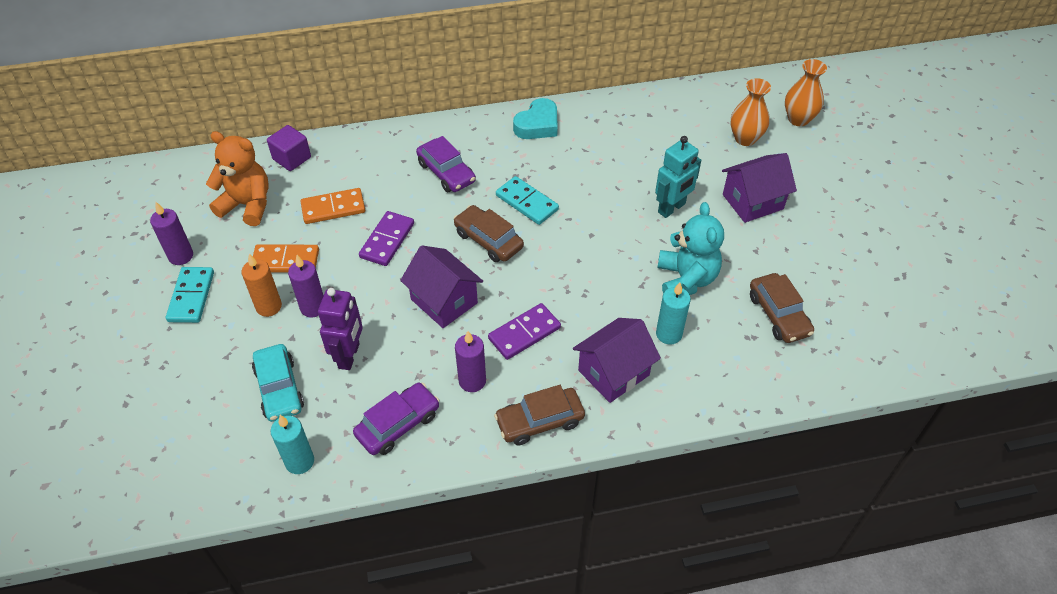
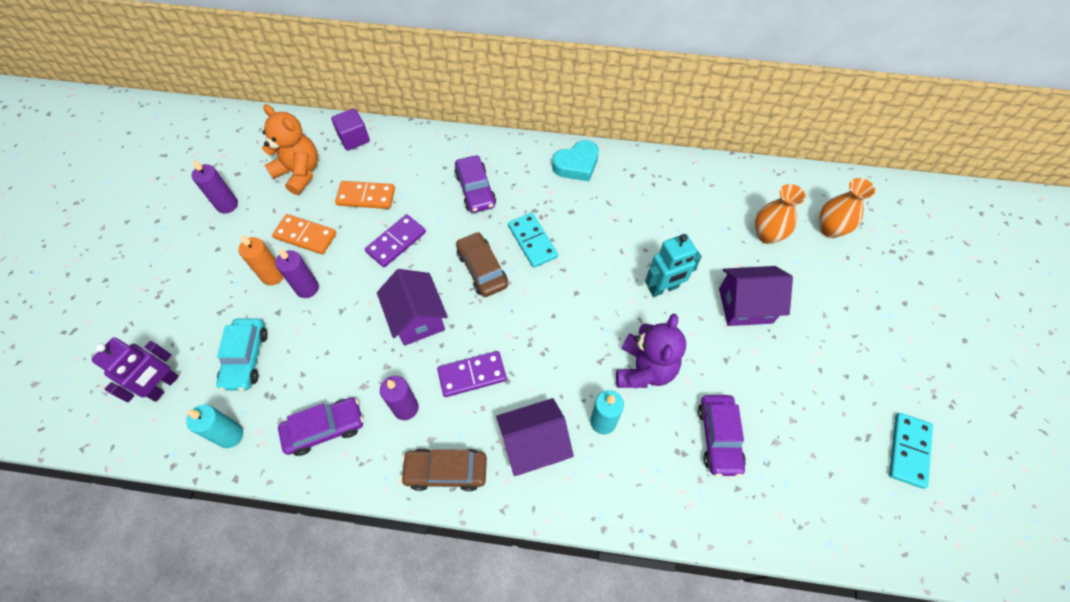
camera: 20 degrees right, 10 degrees up
turquoise domino [166,267,214,323] -> turquoise domino moved to [889,413,933,489]
purple robot [318,288,363,370] -> purple robot moved to [91,337,179,402]
turquoise teddy bear [658,202,724,295] -> purple teddy bear [616,314,686,389]
brown car [750,273,814,343] -> purple car [698,395,746,477]

